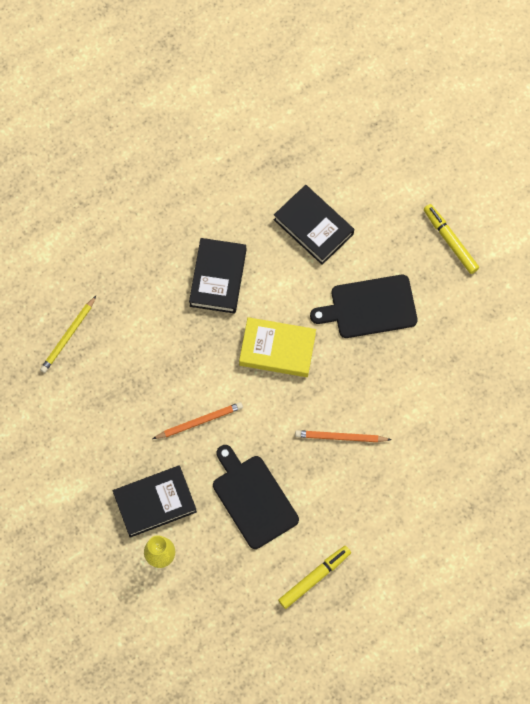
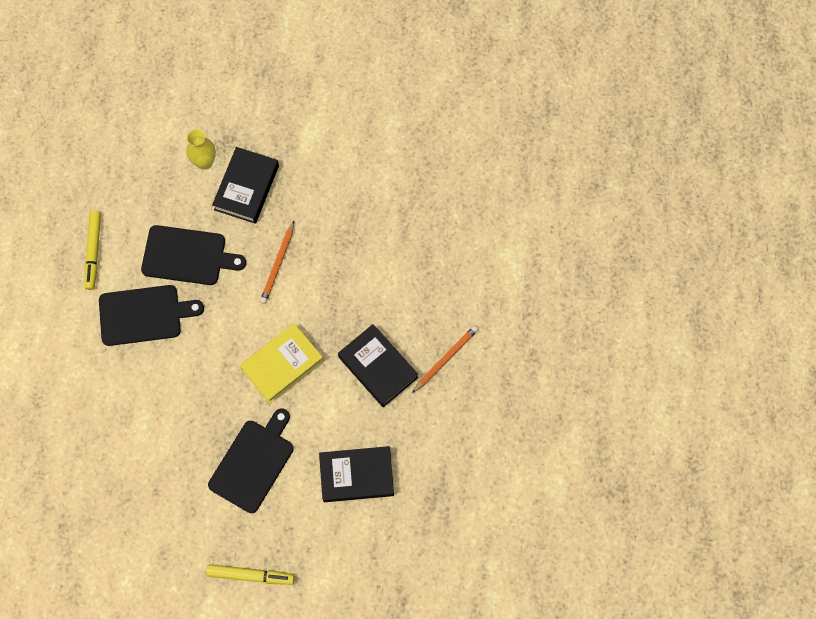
camera: 130 degrees right, 0 degrees up
yellow pencil [40,296,96,373] -> none
orange pencil [295,430,391,442] -> orange pencil moved to [412,325,478,393]
none -> black cutting board [99,285,204,346]

